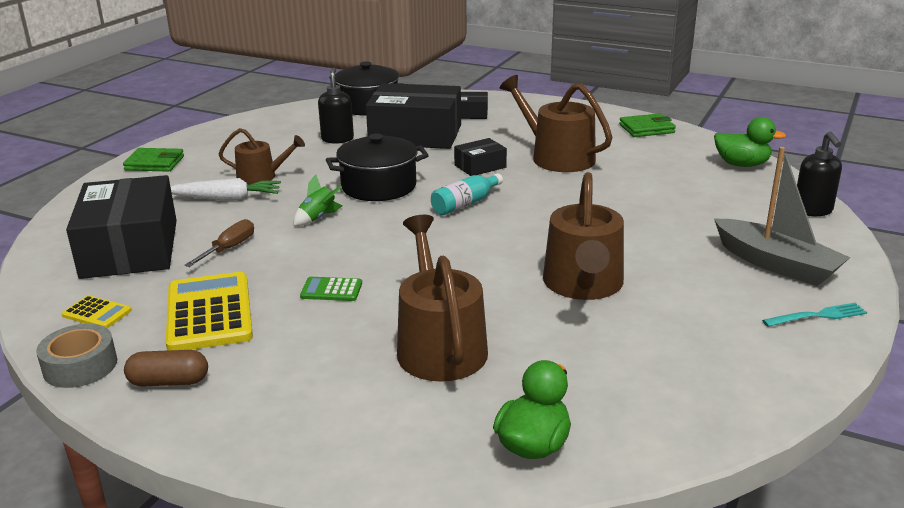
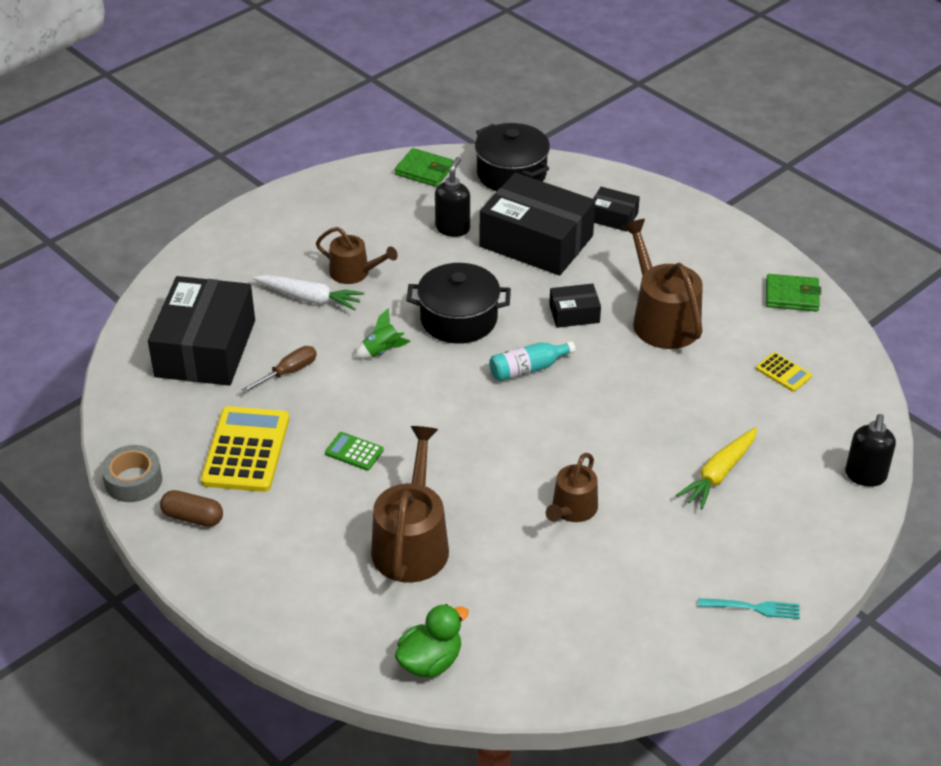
camera: 20 degrees right, 15 degrees up
yellow calculator [62,295,132,328] -> yellow calculator moved to [756,352,812,392]
green wallet [123,148,184,172] -> green wallet moved to [395,148,454,187]
brown watering can [543,172,624,300] -> brown watering can [546,453,598,522], size x0.60
green duck [714,117,786,167] -> none
grey boat [714,147,850,286] -> none
none -> yellow carrot [676,427,757,510]

